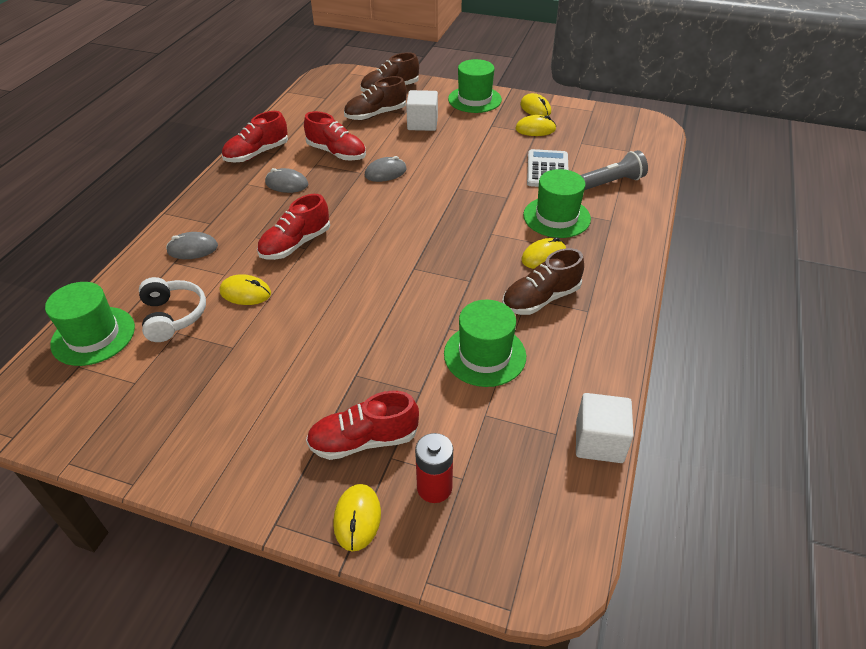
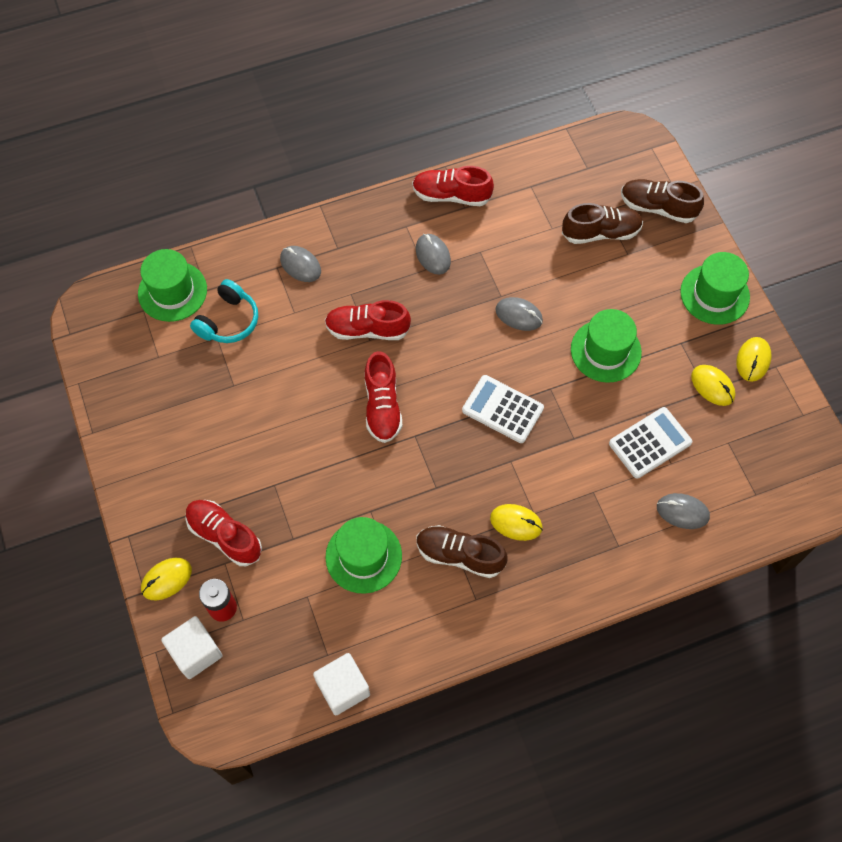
camera: 50 degrees right, 20 degrees up
white headphones [139,277,206,342] -> turquoise headphones [190,279,258,343]
yellow mouse [220,274,271,305] -> none
red shoe [304,111,366,161] -> red shoe moved to [365,351,402,443]
brown shoe [344,76,407,120] -> brown shoe turned 150 degrees clockwise [562,203,643,244]
white cube [406,90,438,131] -> white cube moved to [161,616,223,679]
green hat [523,169,591,238] -> green hat moved to [571,309,642,383]
grey flashlight [580,150,648,190] -> grey mouse [657,493,710,529]
none -> white calculator [462,375,544,443]

